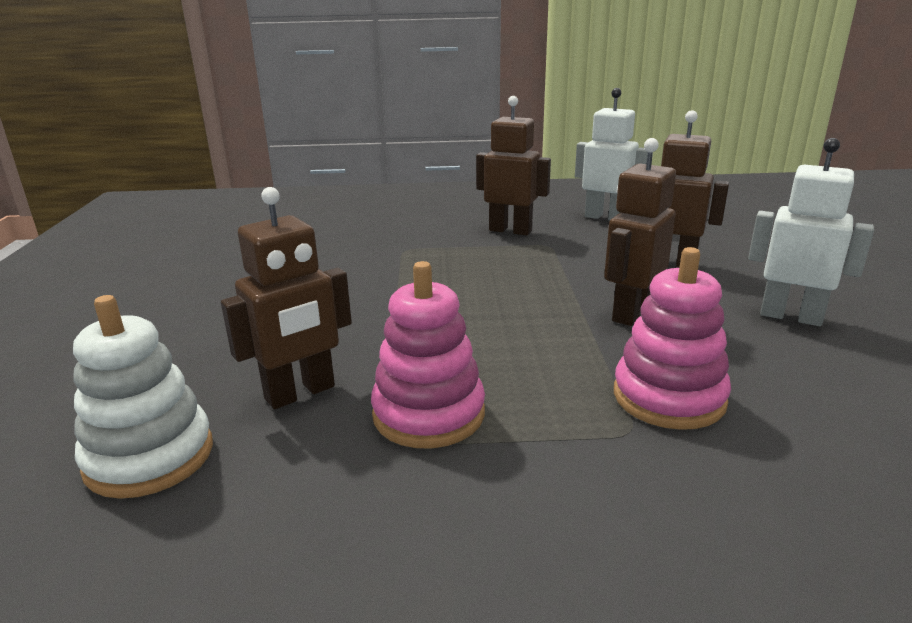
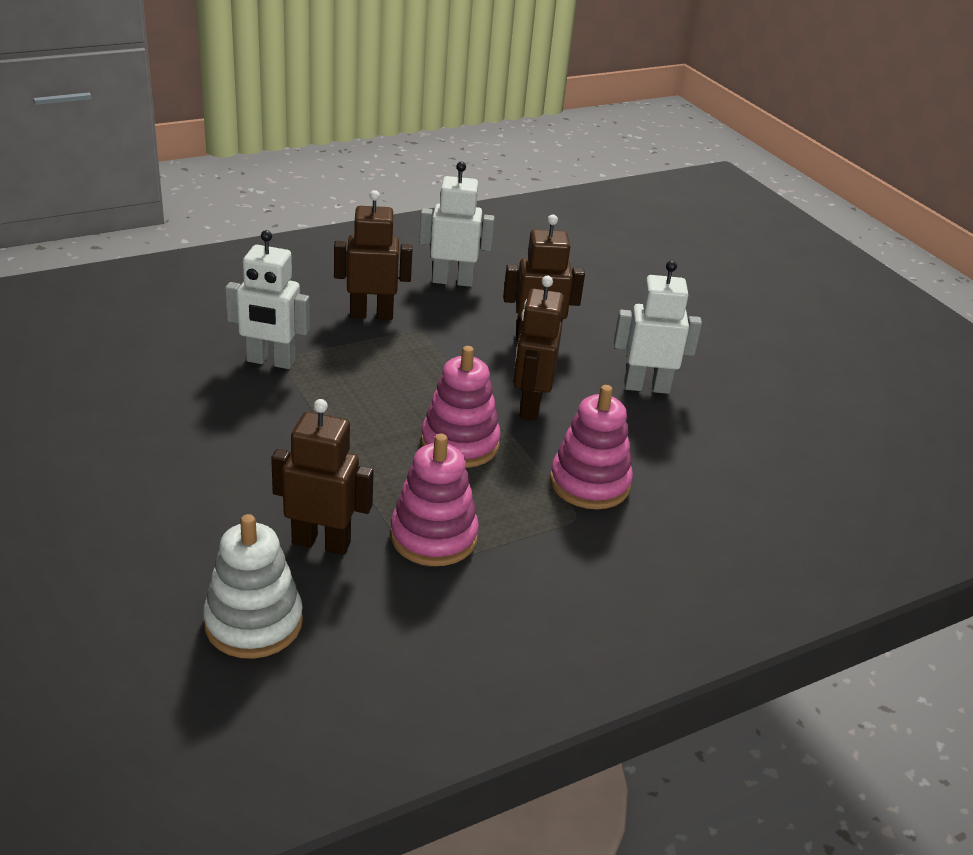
camera: 30 degrees left, 10 degrees up
brown robot [221,187,352,409] -> brown robot turned 105 degrees counterclockwise [271,399,374,555]
none -> white robot [225,230,310,369]
none -> pink stacking toy [421,346,501,468]

